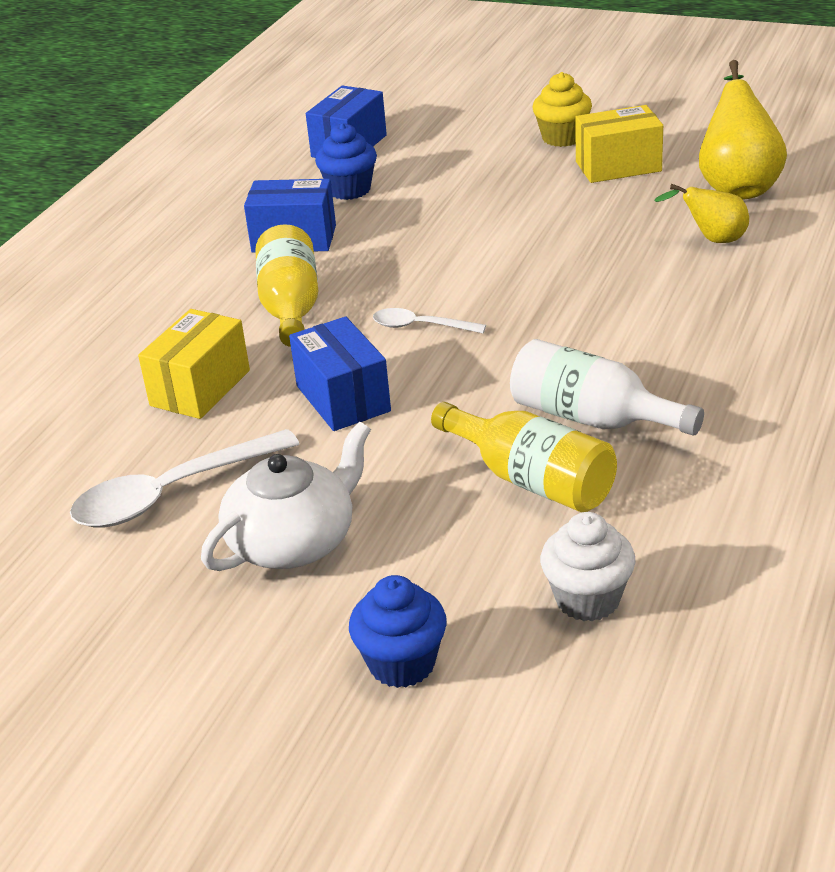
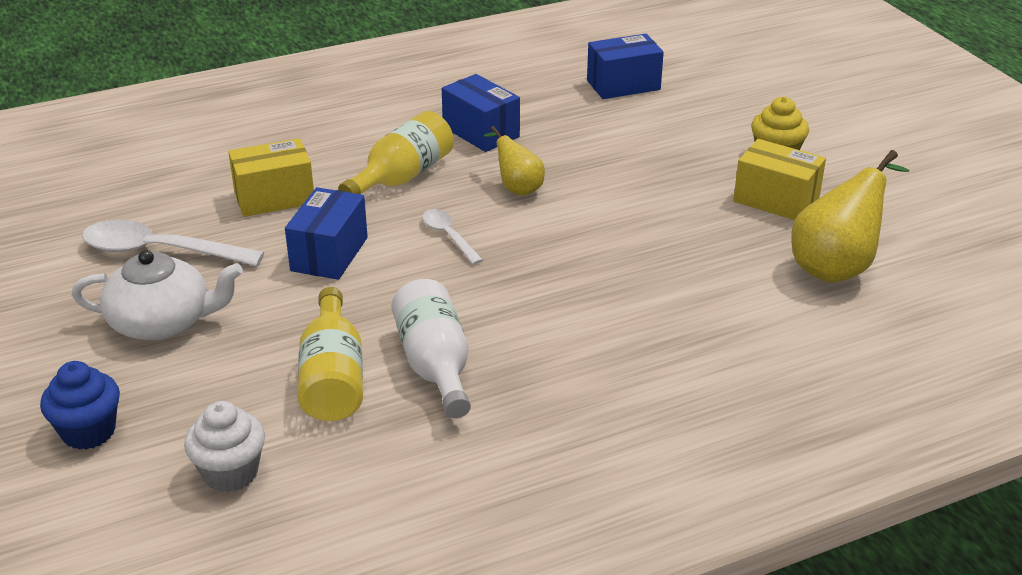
camera: 40 degrees right, 0 degrees up
blue cupcake [315,123,377,200] -> none
yellow pear [654,184,749,243] -> yellow pear moved to [484,126,545,196]

